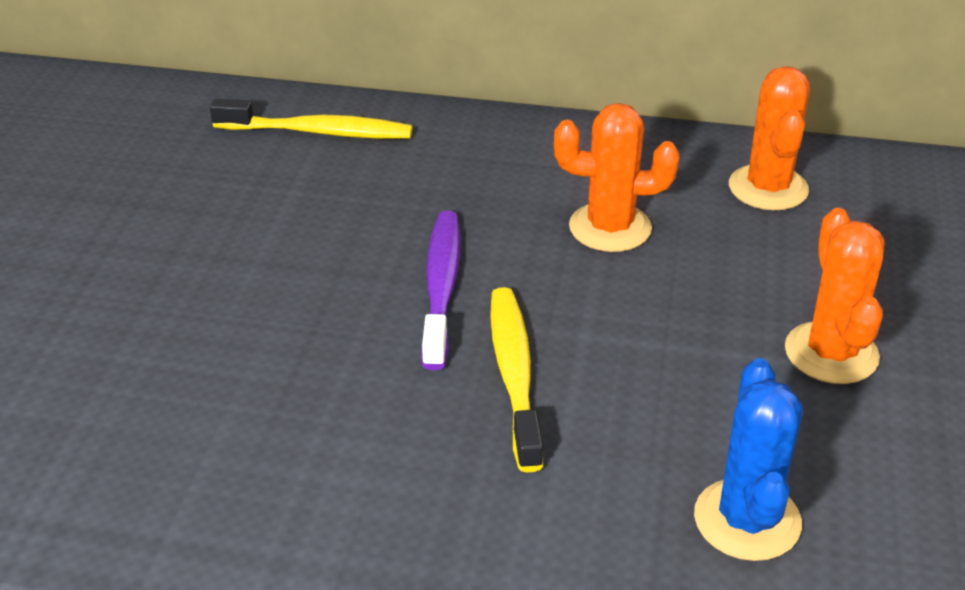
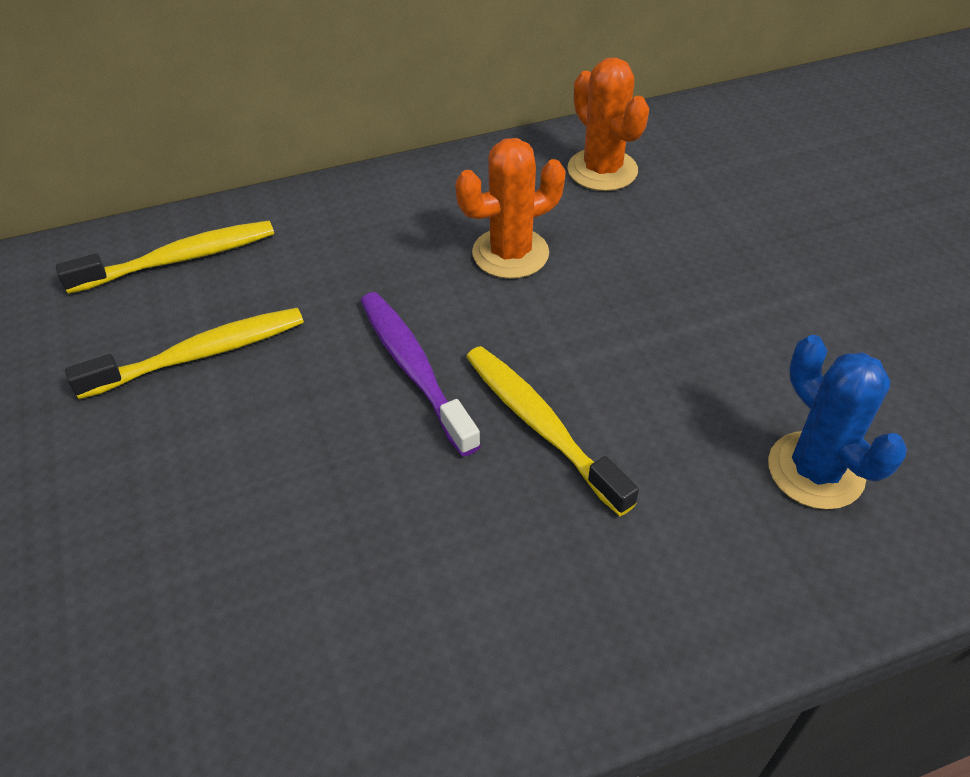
camera: 30 degrees left, 10 degrees up
orange cactus [785,208,884,384] -> none
none -> yellow toothbrush [65,308,304,399]

